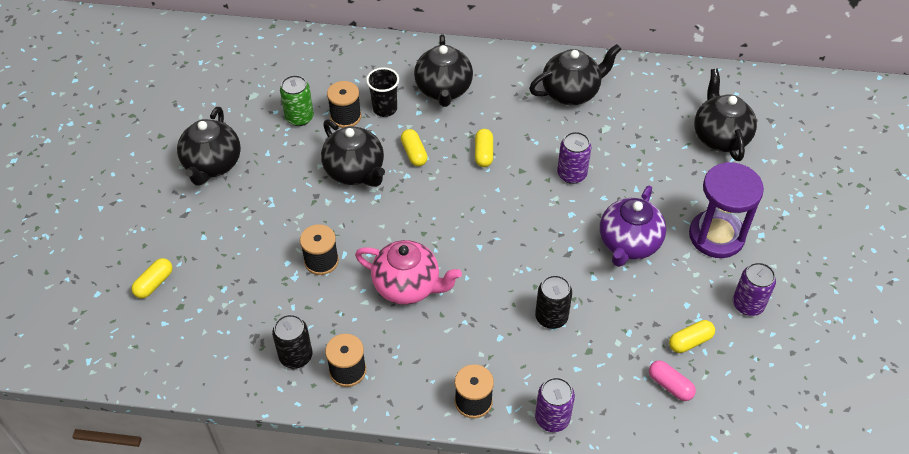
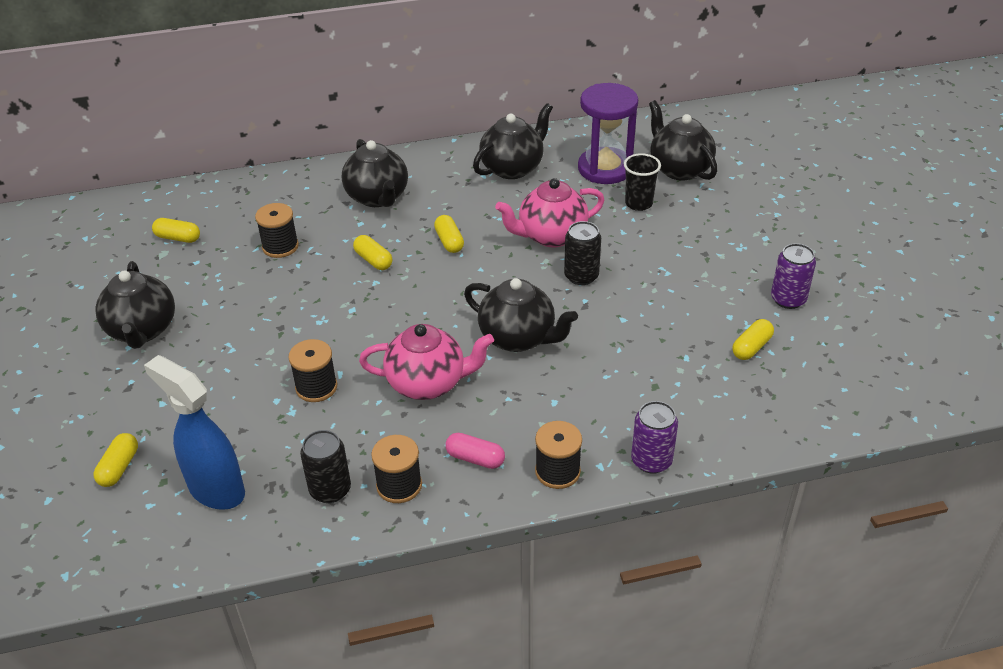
camera: 20 degrees left, 10 degrees down
green can [280,75,314,126] -> none
black teapot [321,119,385,187] -> black teapot moved to [464,278,578,352]
black cup [366,67,399,117] -> black cup moved to [624,153,661,211]
black can [535,275,572,329] -> black can moved to [564,221,601,285]
purple can [557,132,591,184] -> pink teapot [495,178,604,248]
purple teapot [600,185,666,267] -> none
pink capsule [649,360,696,401] -> pink capsule moved to [445,433,505,469]
purple hourglass [689,162,764,258] -> purple hourglass moved to [578,83,638,184]
none -> blue spray bottle [144,355,245,510]
none -> yellow capsule [152,218,200,243]

